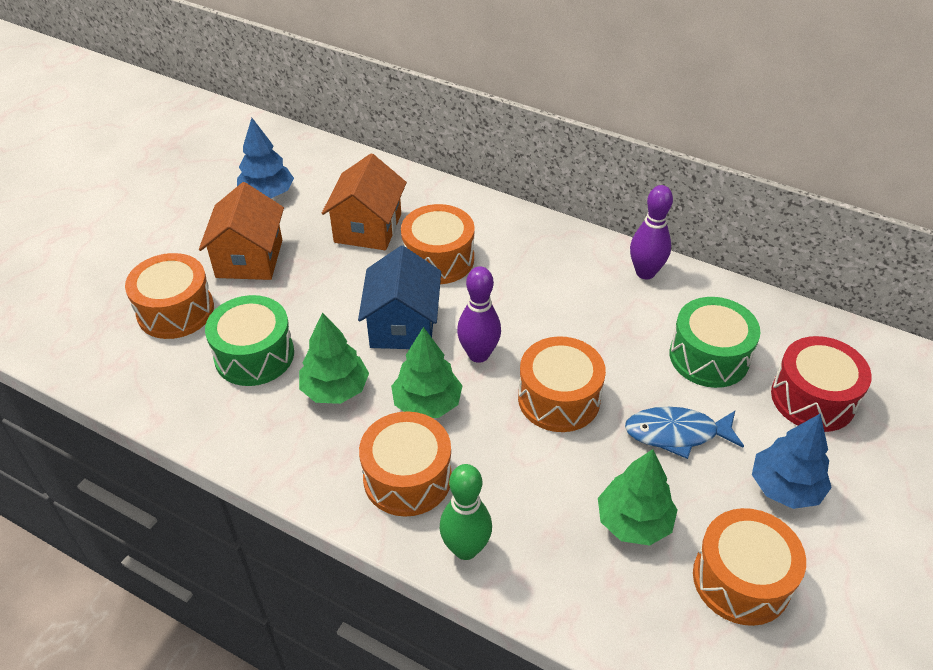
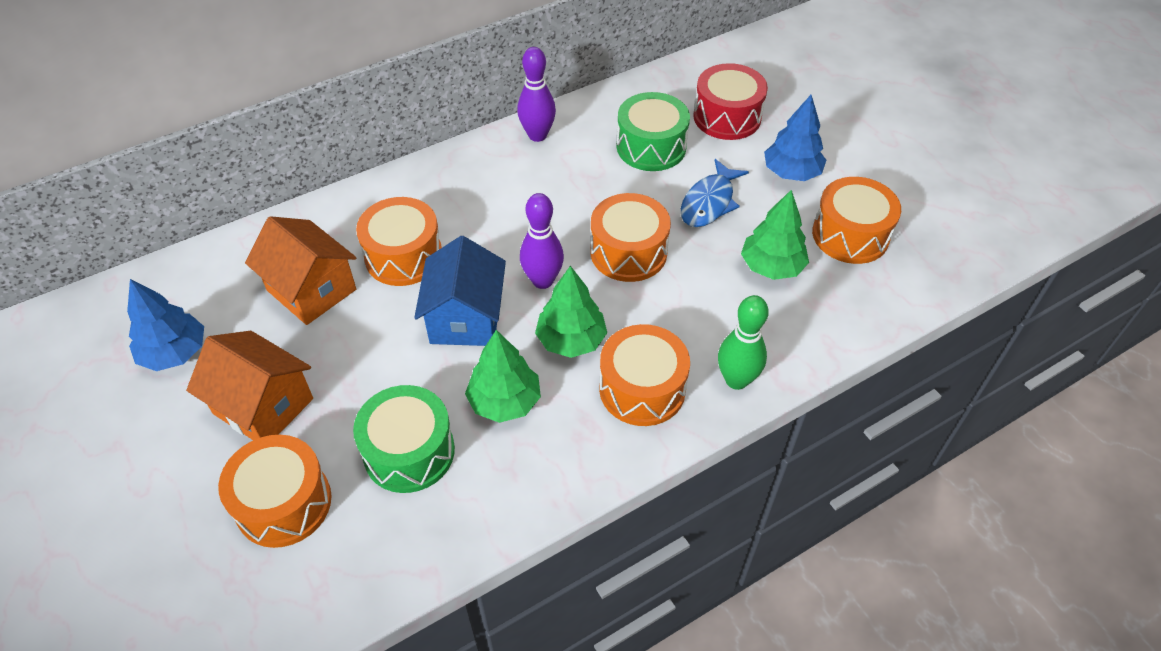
camera: 60 degrees left, 5 degrees up
blue house [358,246,441,349] -> blue house turned 60 degrees clockwise [414,236,506,346]

